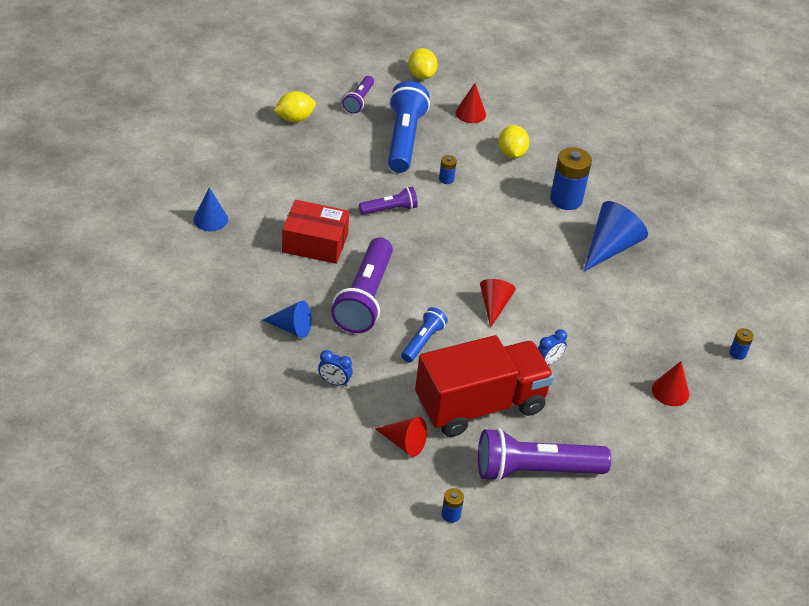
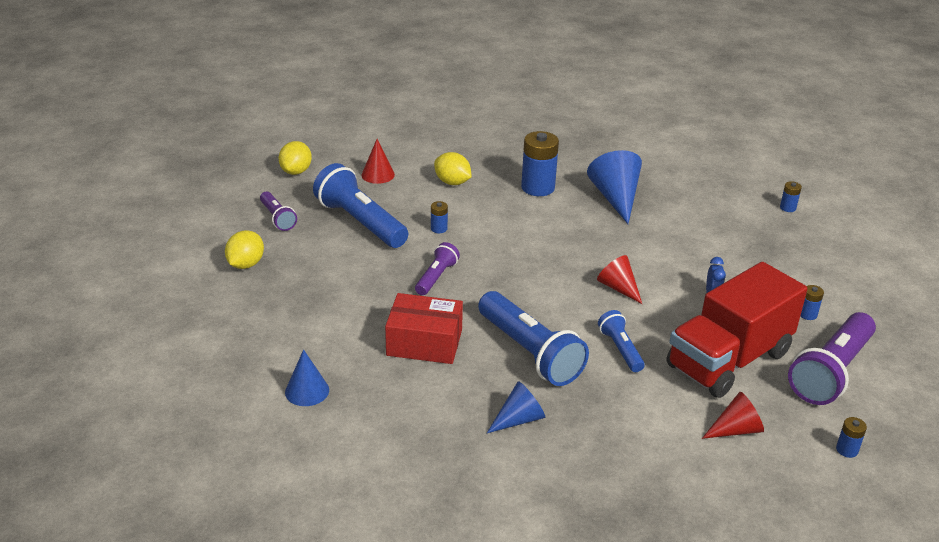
camera: 45 degrees left, 10 degrees down
red box [282,200,349,264] -> red box turned 45 degrees clockwise [385,293,463,364]
blue clock [318,350,353,387] -> none
purple flashlight [331,238,393,333] -> blue flashlight [478,291,589,386]
yellow lemon [408,48,438,79] -> yellow lemon turned 75 degrees clockwise [279,141,312,175]
red truck [415,335,554,437] -> red truck turned 150 degrees counterclockwise [666,262,807,398]
red cone [652,361,689,406] -> none
none -> blue battery [801,285,824,320]

